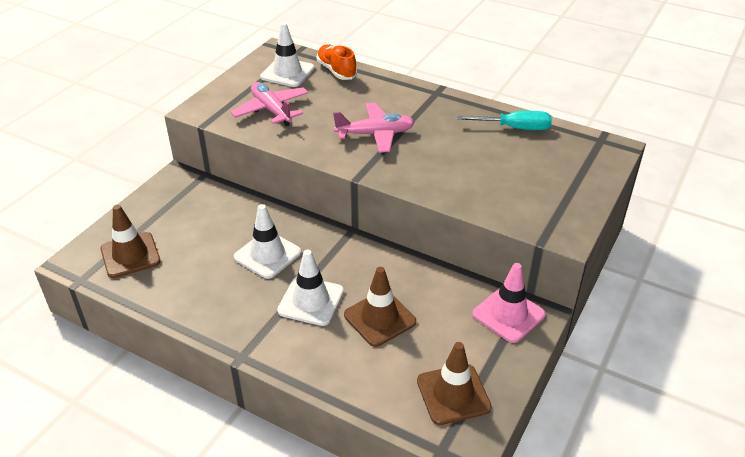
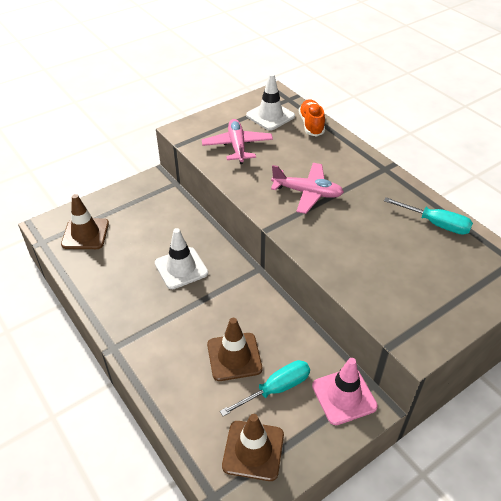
camera: 25 degrees right, 5 degrees up
white traffic cone [277,250,344,326] -> none
none -> turquoise screwdriver [220,360,310,416]

